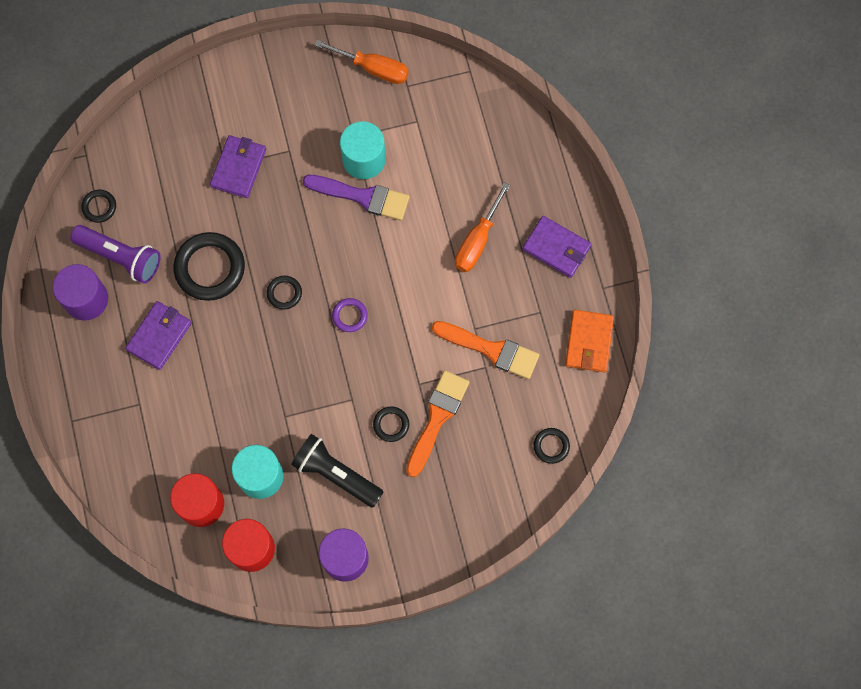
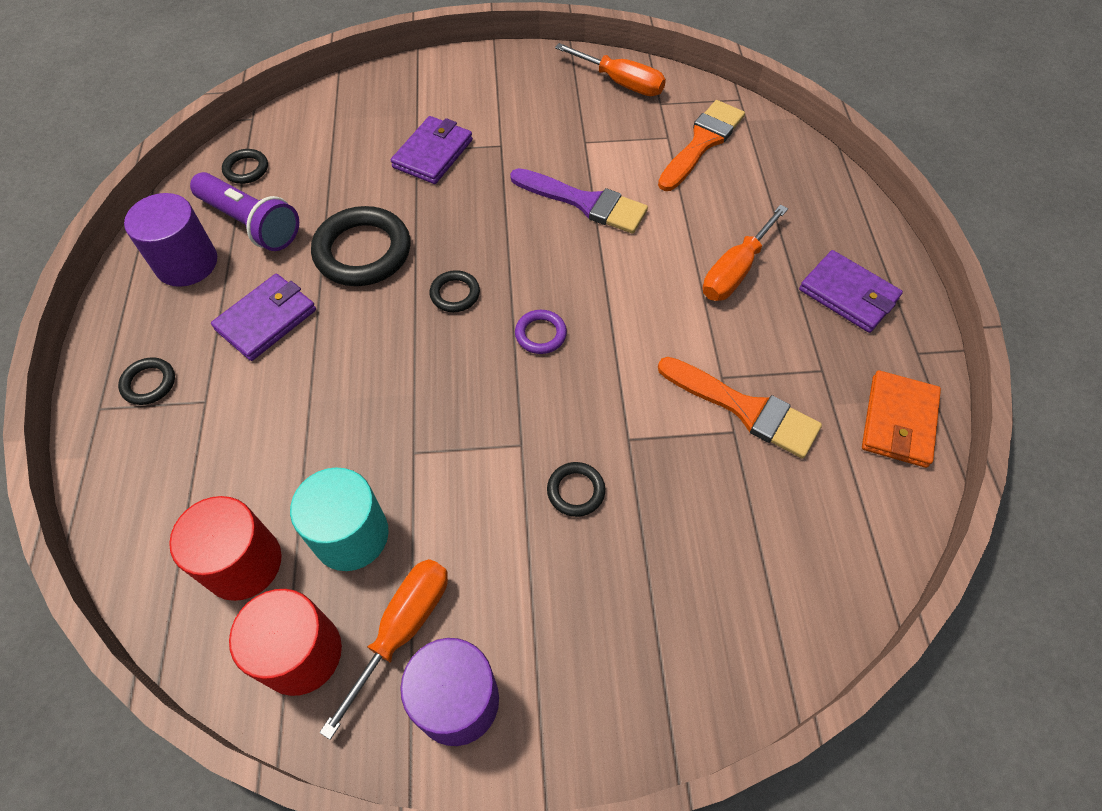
camera: 10 degrees right, 15 degrees down
black flashlight [291,434,383,508] -> none
turquoise cylinder [340,121,386,179] -> none
orange brush [406,370,469,477] -> orange brush moved to [658,100,745,191]
black ring [534,428,570,464] -> black ring moved to [118,357,175,405]
none -> orange screwdriver [319,559,448,740]

